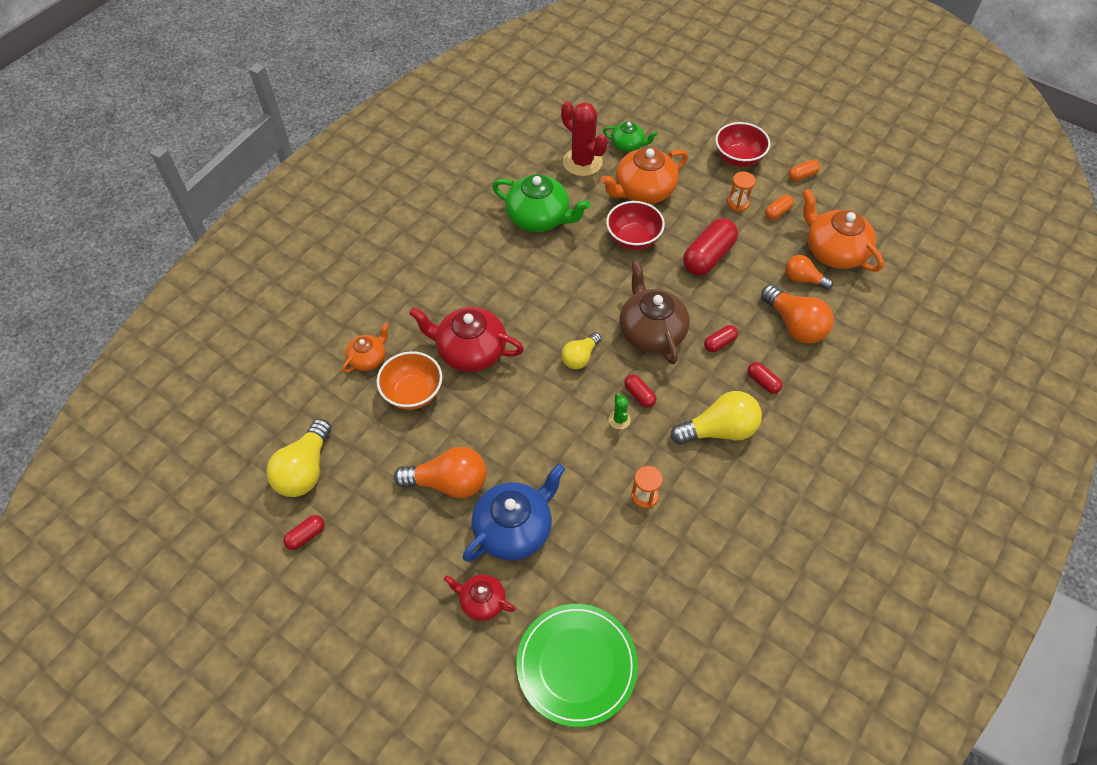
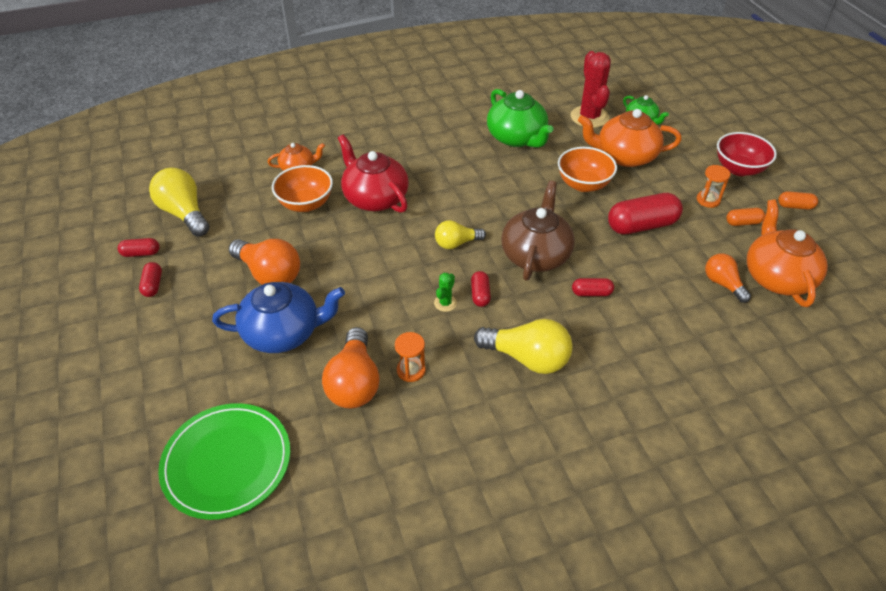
camera: 35 degrees right, 10 degrees down
yellow light bulb [266,419,331,497] -> yellow light bulb turned 90 degrees clockwise [149,167,210,236]
red teapot [444,575,515,621] -> none
red bowl [606,201,665,250] -> orange bowl [558,147,617,192]
red capsule [747,362,782,394] -> red capsule moved to [139,262,162,297]
orange light bulb [761,285,834,344] -> orange light bulb moved to [322,327,380,409]

